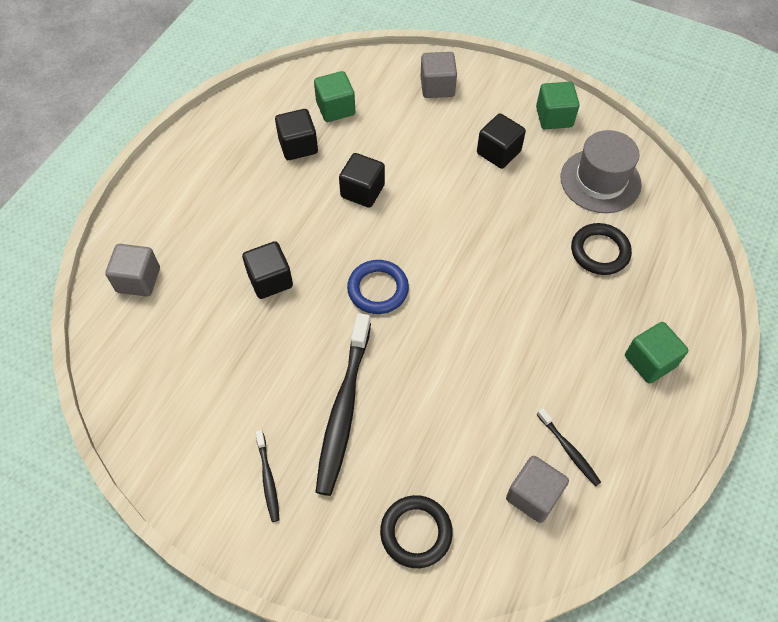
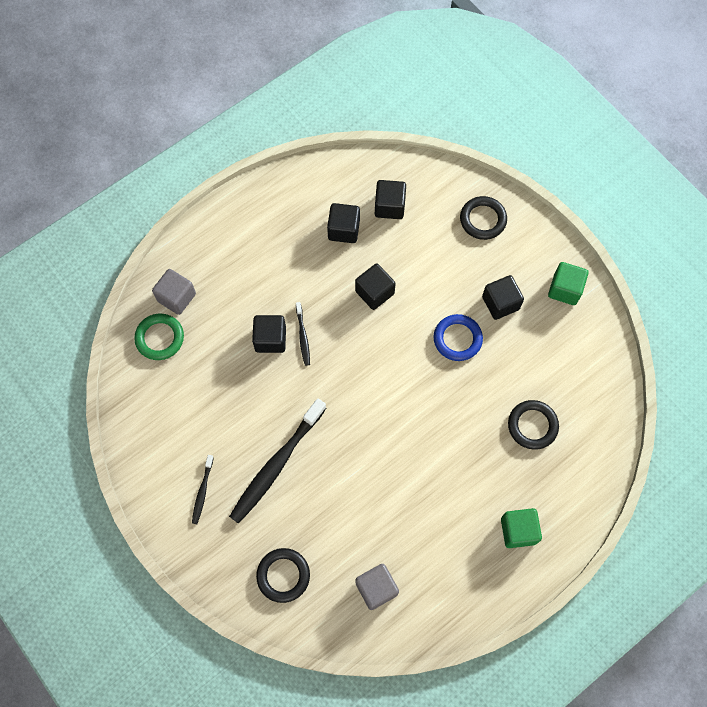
camera: 25 degrees right, 10 degrees up
green cube [314,71,355,122] -> black cube [375,180,406,219]
blue ring [347,260,409,314] -> blue ring moved to [433,314,483,361]
grey cube [421,52,457,98] -> black ring [460,196,507,240]
black toothbrush [536,408,601,486] -> black toothbrush moved to [296,302,310,366]
grey hat [561,130,642,213] -> none
none -> green ring [134,314,184,360]

